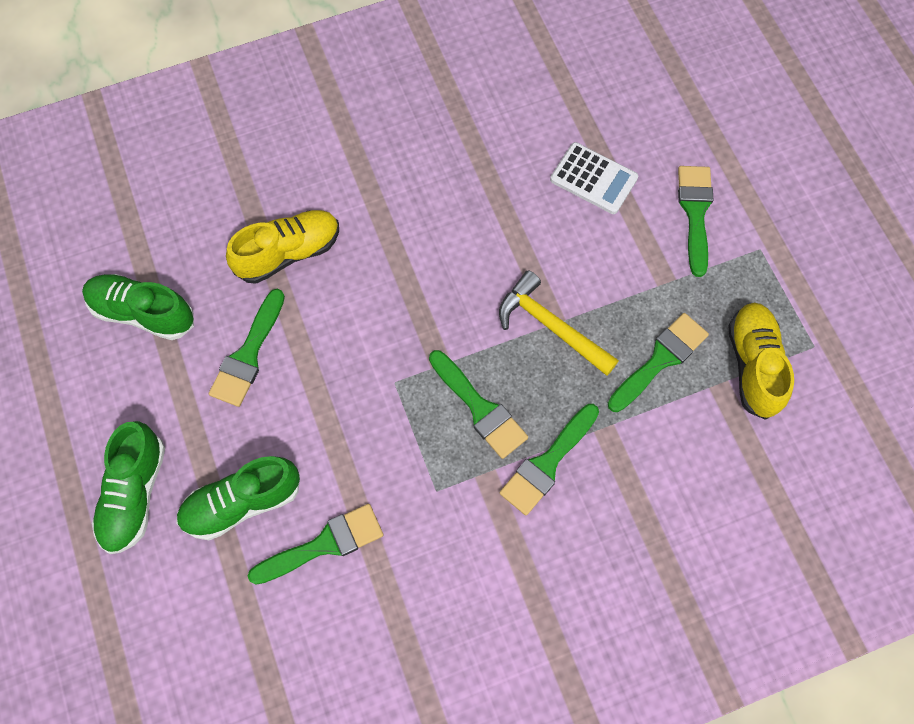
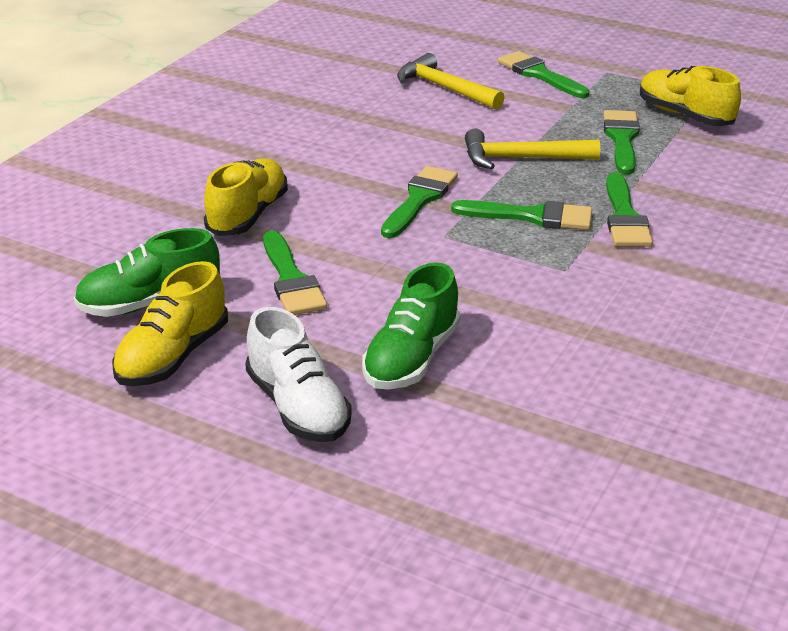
camera: 40 degrees left, 35 degrees down
green shoe [92,421,165,554] -> white shoe [245,307,352,442]
green brush [248,504,383,585] -> green brush moved to [381,166,458,238]
white calculator [550,142,638,214] -> yellow hammer [397,53,505,110]
none -> yellow shoe [112,261,228,386]

